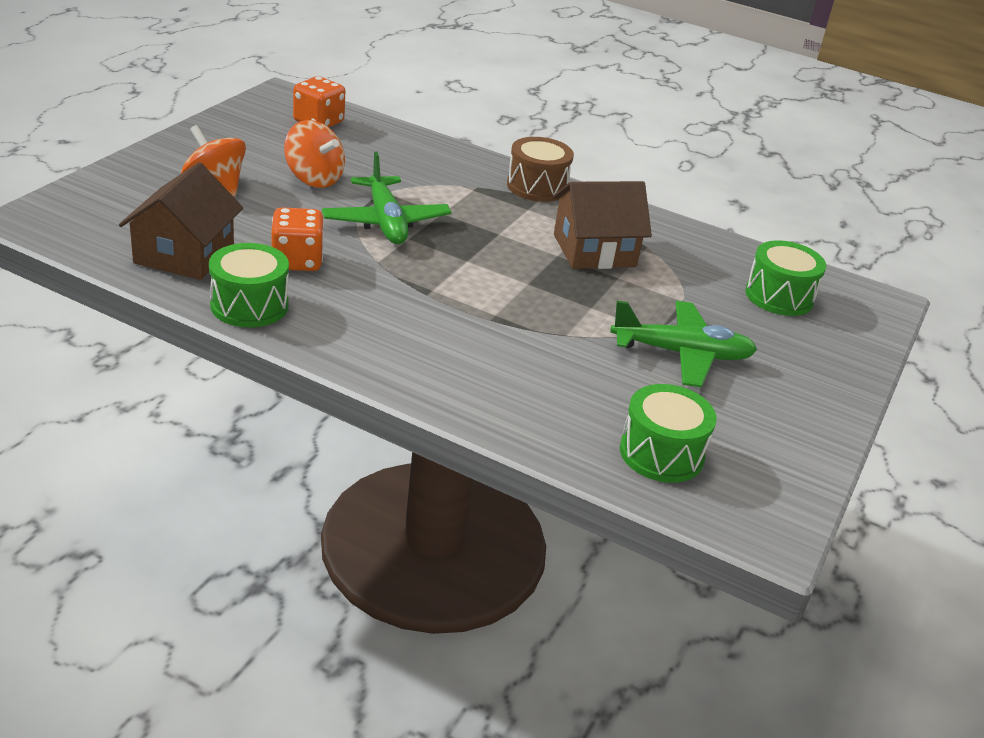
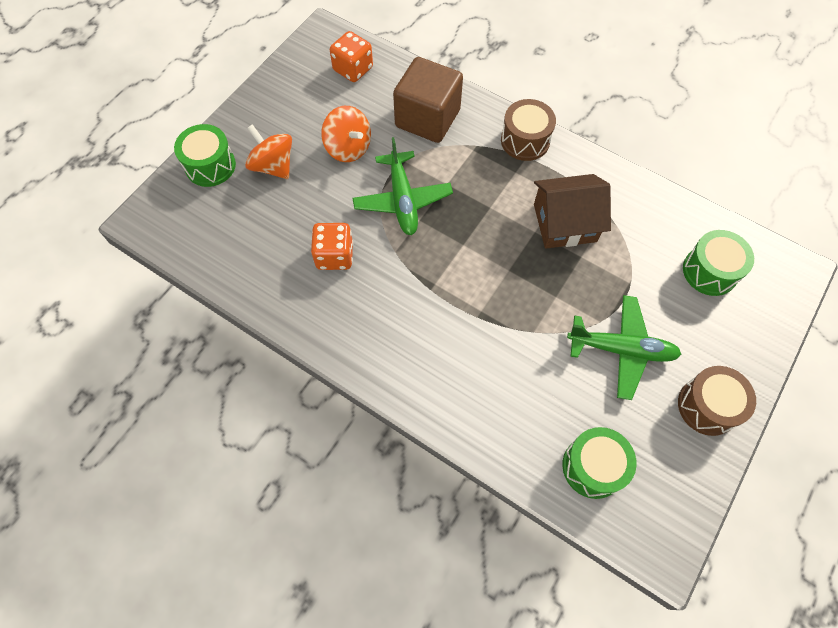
camera: 10 degrees right, 30 degrees up
brown house [119,162,243,280] -> none
green drum [209,243,289,328] -> green drum moved to [174,124,236,187]
none -> brown cube [393,57,463,143]
none -> brown drum [678,366,756,436]

